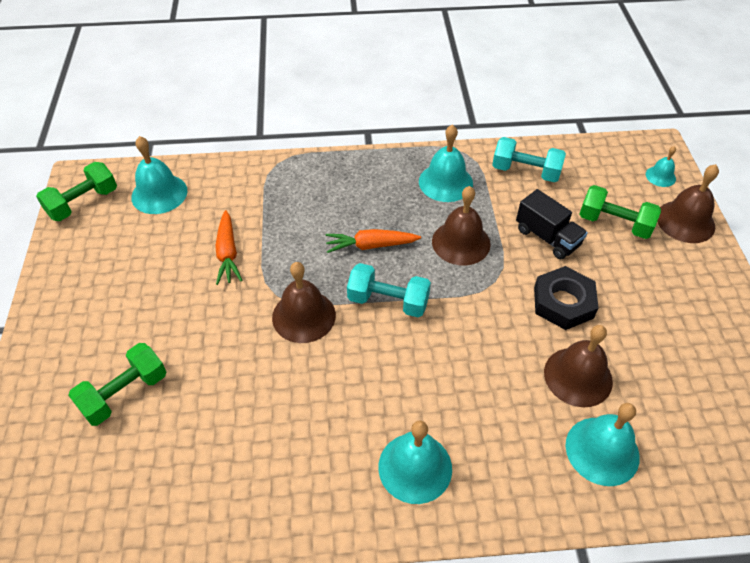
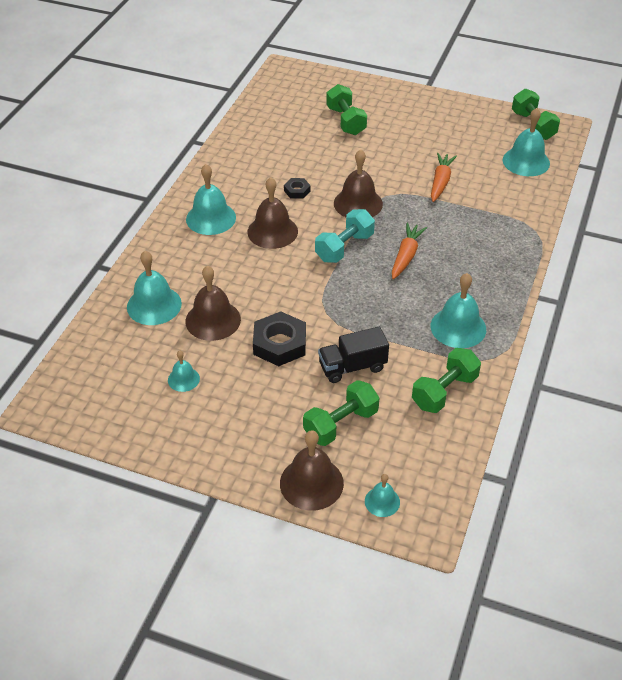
camera: 115 degrees right, 5 degrees down
orange carrot [215,210,243,285] -> orange carrot turned 90 degrees clockwise [431,153,457,202]
brown bell [432,186,491,265] -> brown bell moved to [247,177,298,249]
turquoise dumbbell [492,137,566,182] -> green dumbbell [412,348,481,413]
none -> turquoise bell [168,351,200,392]
none -> black nut [284,178,311,199]

